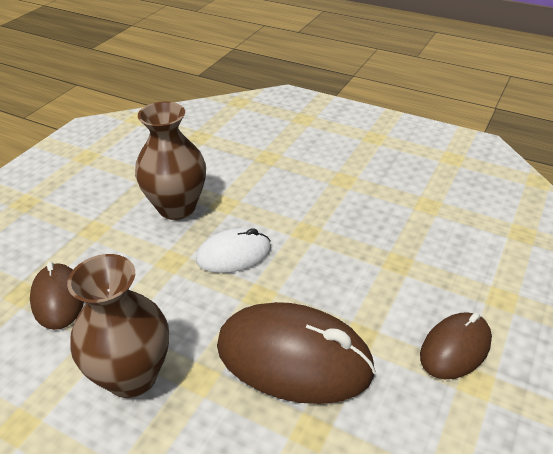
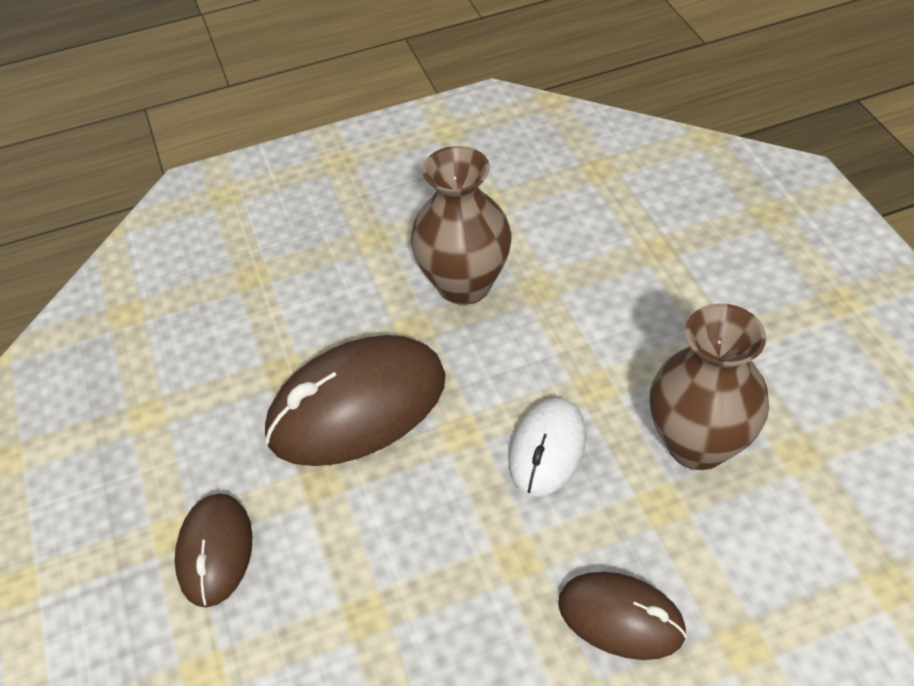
camera: 135 degrees right, 10 degrees up
brown mouse [30,262,84,330] -> brown mouse moved to [558,572,687,660]

